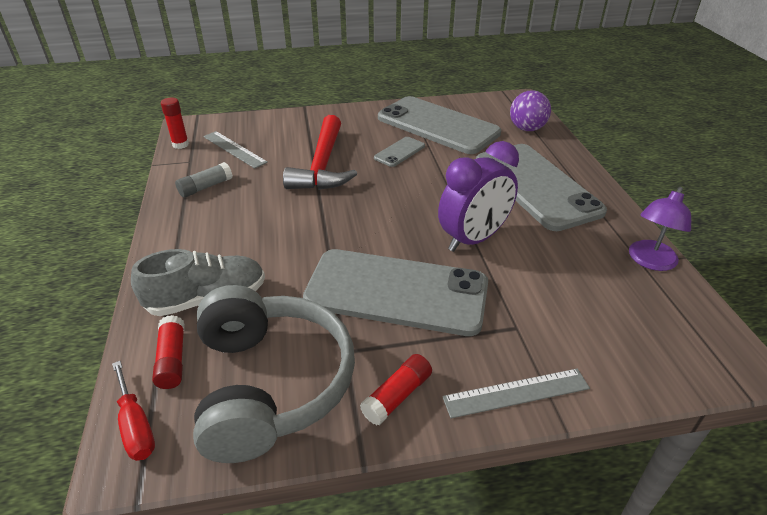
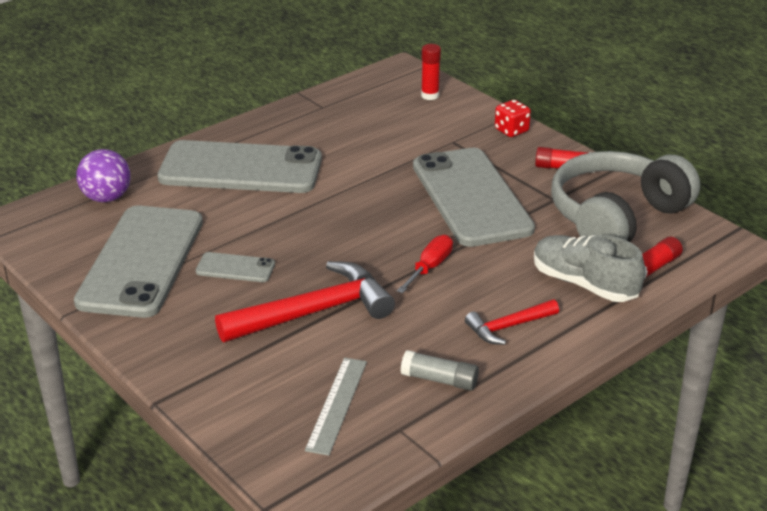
camera: 120 degrees left, 5 degrees down
red screwdriver [112,361,155,461] -> red screwdriver moved to [397,235,453,293]
red glue stick [161,98,189,149] -> red glue stick moved to [421,44,441,100]
purple clock [438,141,519,252] -> none
grey ruler [442,368,590,418] -> red dice [495,100,531,137]
grey phone [476,144,607,231] -> grey phone turned 60 degrees clockwise [158,140,322,193]
purple lamp [629,187,691,271] -> none
none -> red hammer [465,299,559,345]

